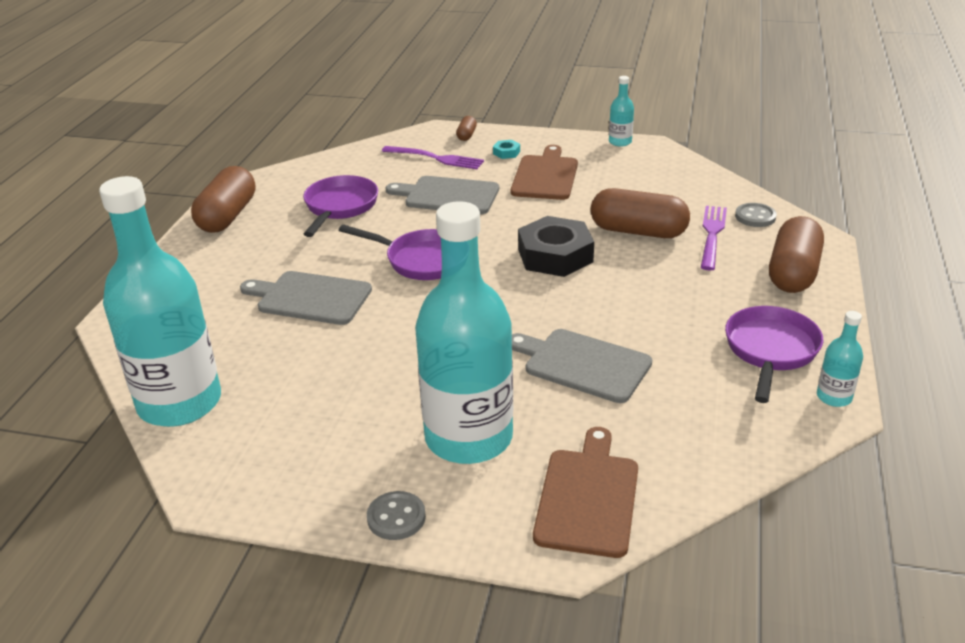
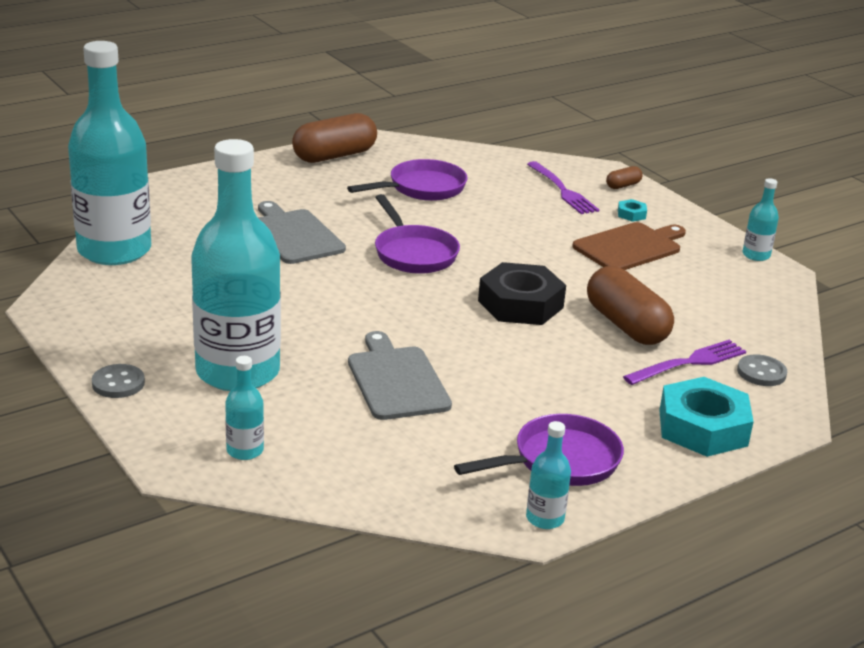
camera: 40 degrees right, 5 degrees down
grey cutting board [385,176,499,214] -> none
brown cutting board [533,427,638,558] -> turquoise bottle [225,356,264,460]
brown capsule [769,216,824,293] -> turquoise nut [659,377,754,457]

